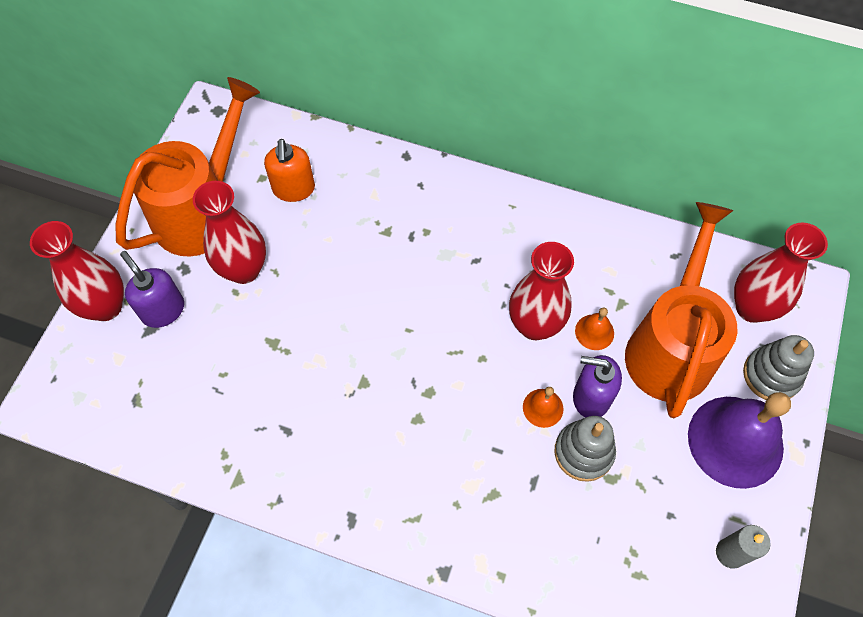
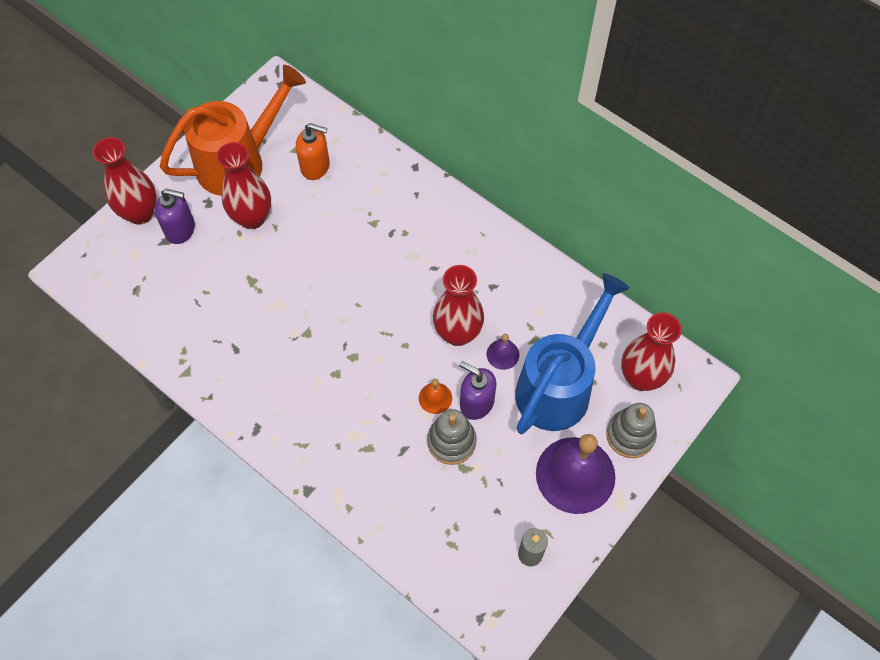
camera: 20 degrees right, 0 degrees up
purple soap dispenser [120,251,184,328] -> purple soap dispenser turned 120 degrees clockwise [155,189,195,244]
orange soap dispenser [264,139,315,202] -> orange soap dispenser turned 90 degrees counterclockwise [296,123,330,180]
orange bell [575,308,614,350] -> purple bell [486,334,519,370]
orange watering can [625,202,737,418] -> blue watering can [515,273,630,434]

